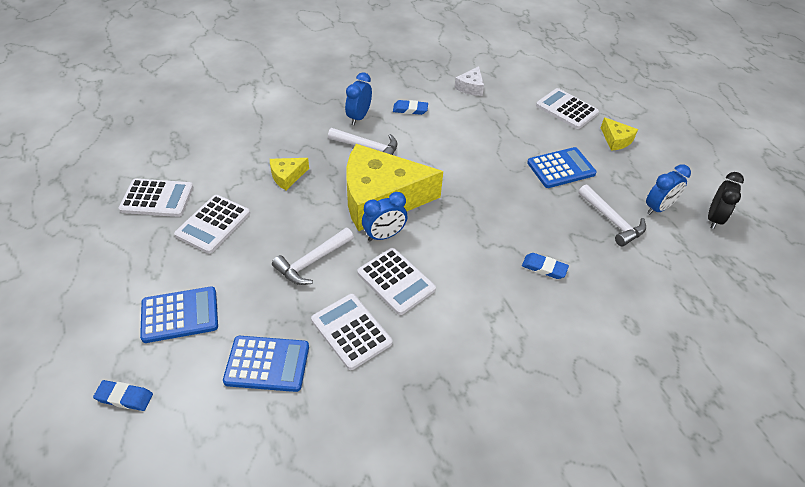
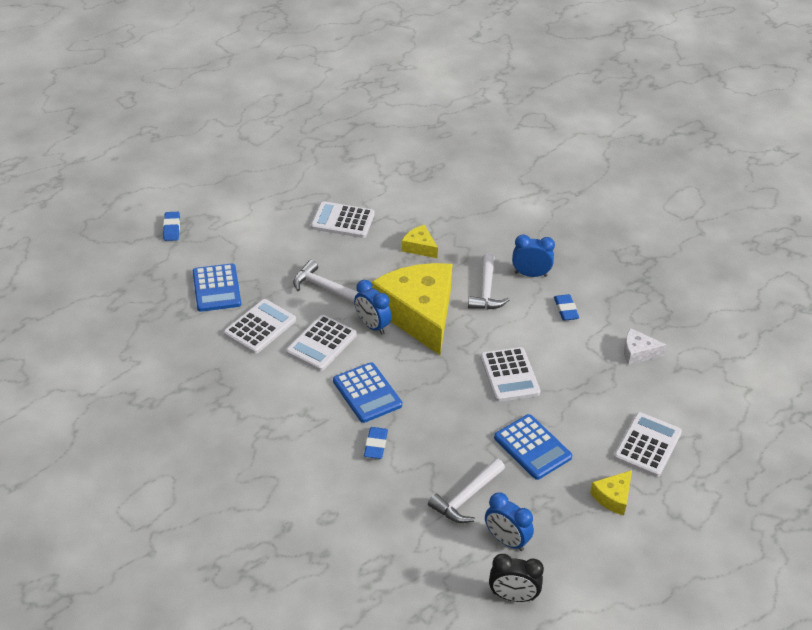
camera: 75 degrees right, 5 degrees down
white calculator [119,179,193,217] -> white calculator moved to [480,347,540,402]
blue calculator [140,286,218,343] -> blue calculator moved to [333,362,402,423]

